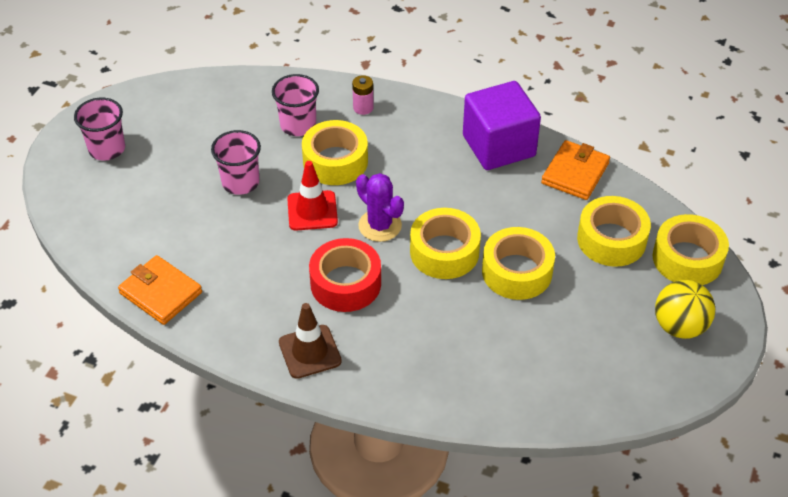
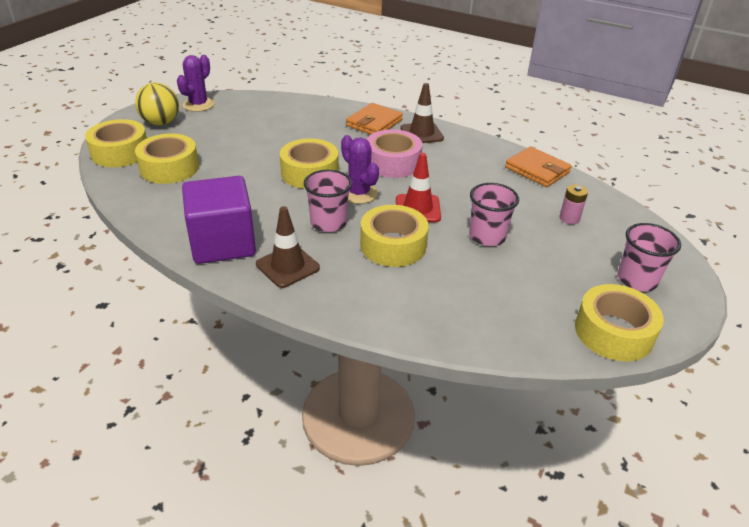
camera: 175 degrees left, 10 degrees down
pink cup [272,74,319,136] -> pink cup moved to [304,170,352,232]
red tape [309,238,381,312] -> pink tape [367,129,423,178]
pink battery [352,75,374,115] -> pink battery moved to [560,184,588,224]
yellow tape [482,227,555,300] -> yellow tape moved to [575,284,664,361]
orange wallet [541,140,610,200] -> orange wallet moved to [346,103,403,135]
none -> purple cactus [177,55,215,112]
none -> brown traffic cone [256,206,320,288]

